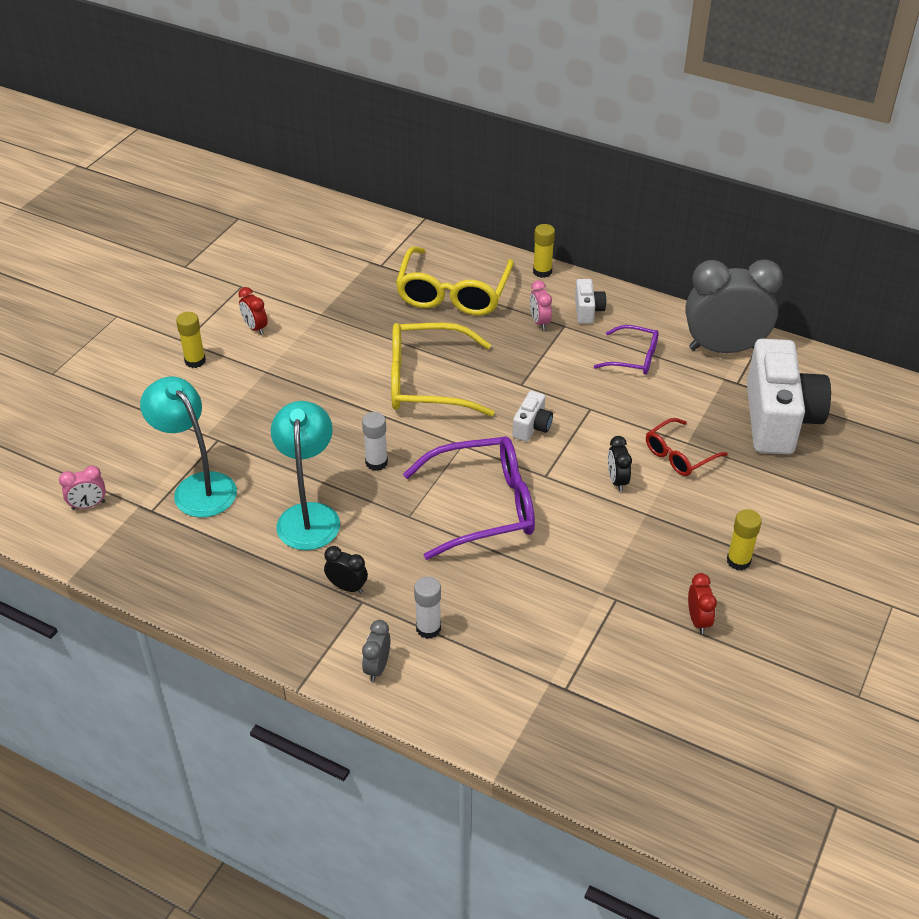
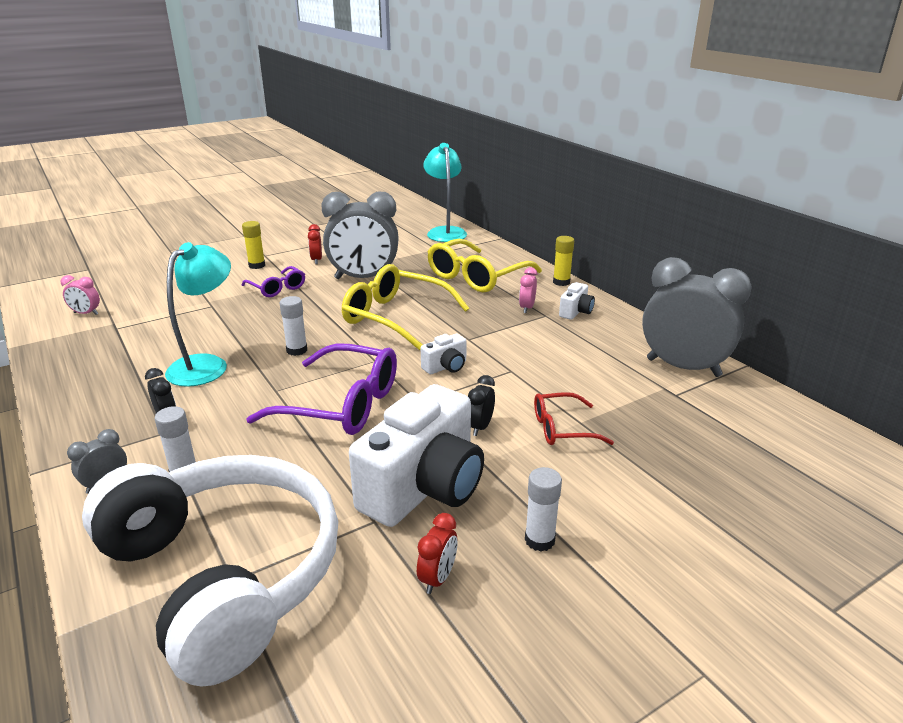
camera: 30 degrees right, 15 degrees down
turquoise lamp [140,376,237,517] -> turquoise lamp moved to [423,143,467,242]
purple glasses [594,325,659,375] -> purple glasses moved to [242,266,305,297]
yellow glue stick [727,509,762,571] -> white glue stick [525,467,562,551]
white camera [747,339,831,454] -> white camera moved to [349,384,484,527]
none -> white headphones [82,455,338,687]
none -> grey clock [321,192,399,279]

